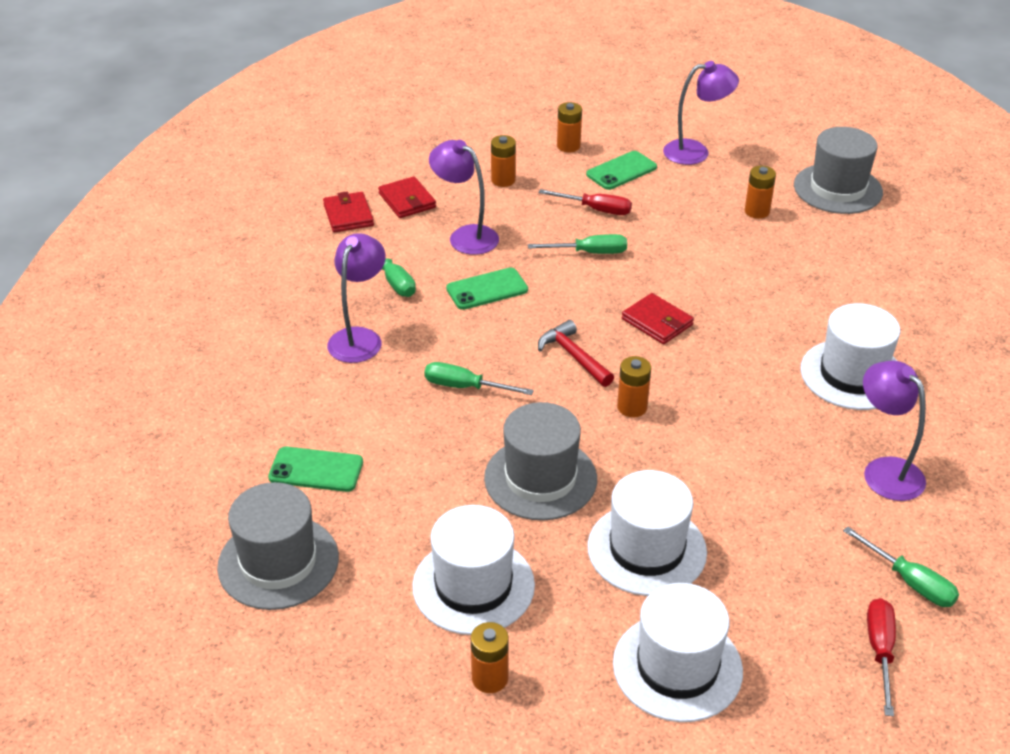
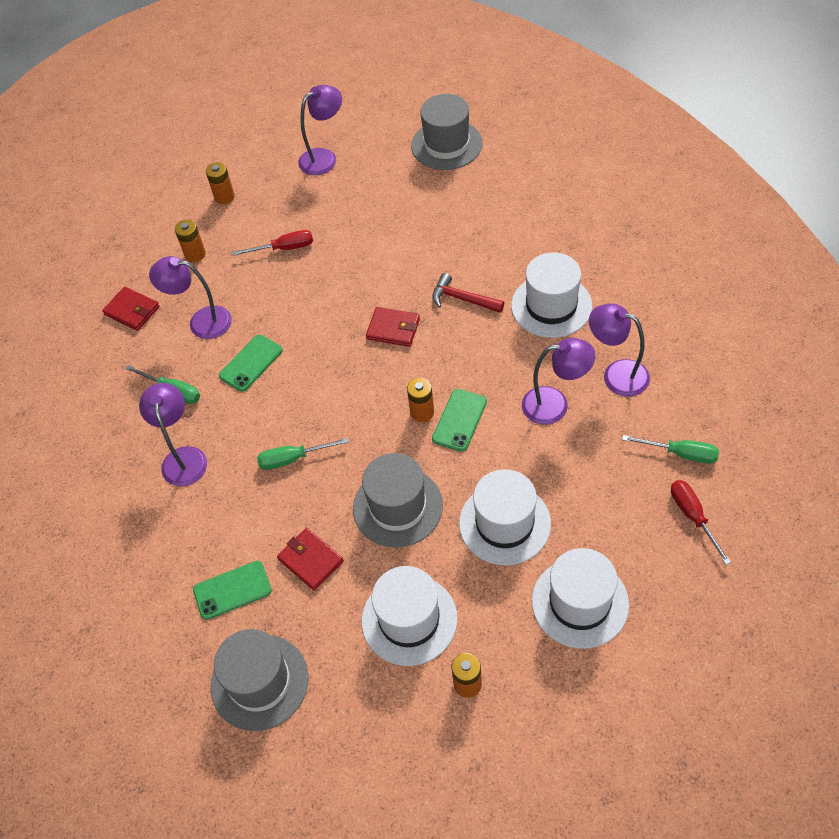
camera: 25 degrees left, 15 degrees up
red wallet [323,192,374,232] -> red wallet moved to [277,528,344,590]
green screwdriver [528,234,627,254] -> none
red hammer [538,320,614,387] -> red hammer moved to [432,273,504,313]
green phone [586,151,657,190] -> green phone moved to [432,389,487,452]
orange battery [745,166,776,219] -> none
none -> purple lamp [522,338,596,425]

